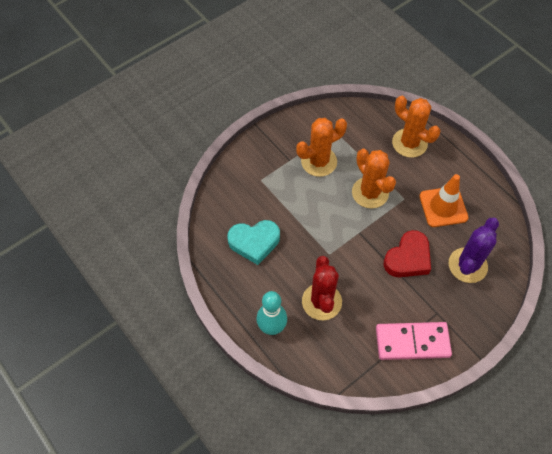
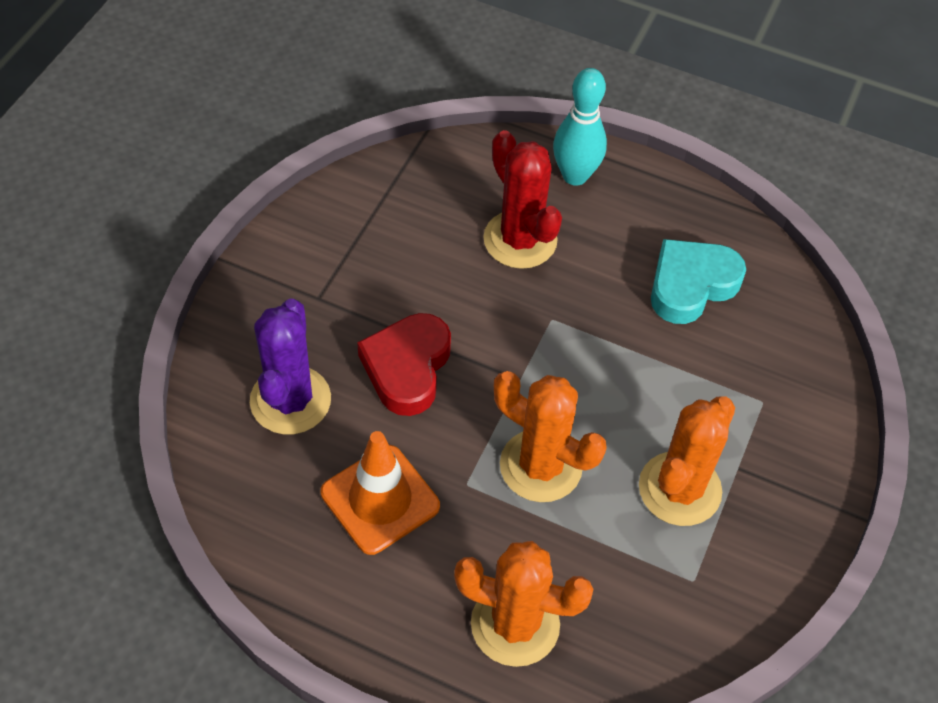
camera: 150 degrees right, 5 degrees down
pink domino [376,322,452,360] -> none

